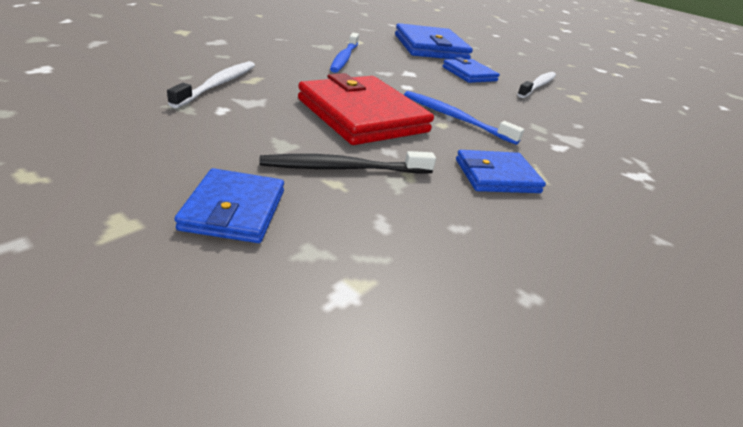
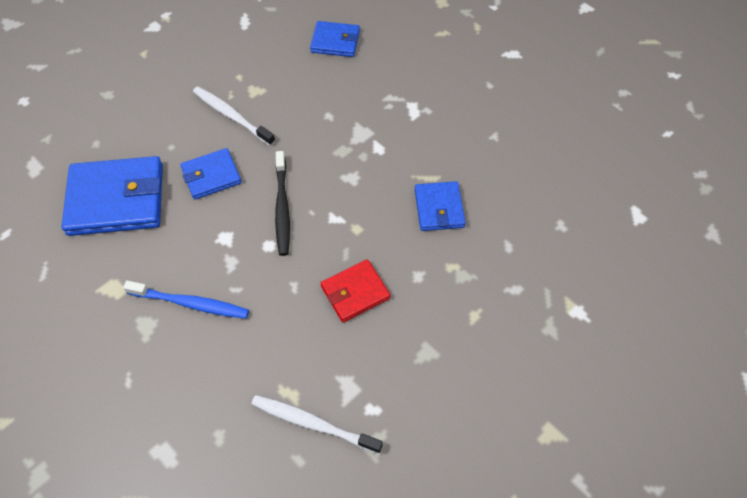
camera: 80 degrees left, 25 degrees up
blue wallet [175,168,284,243] -> blue wallet moved to [310,21,360,57]
black toothbrush [259,151,436,173] -> black toothbrush moved to [275,151,290,256]
red wallet [298,73,434,145] -> red wallet [321,259,390,322], size x0.56
blue toothbrush [404,91,524,145] -> none

